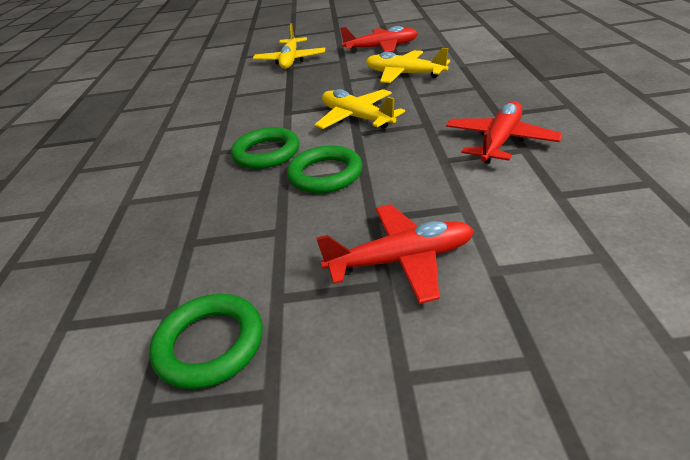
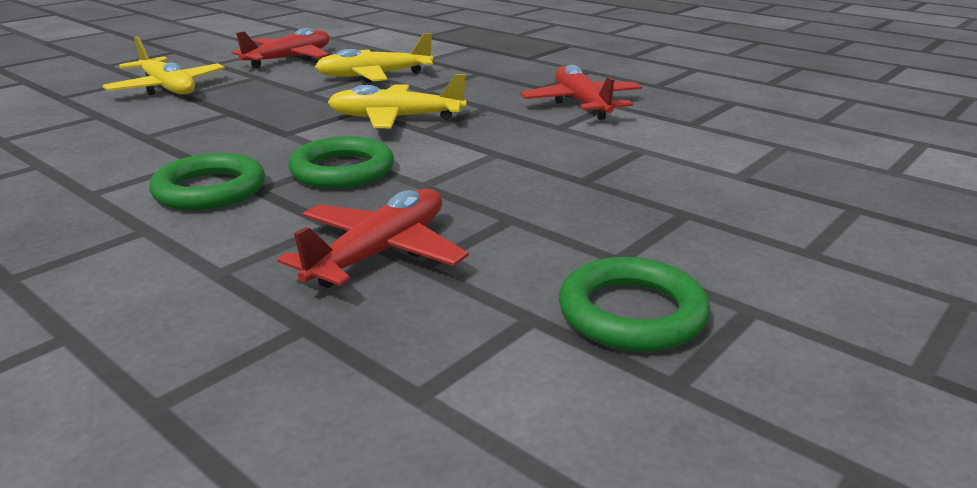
camera: 50 degrees left, 10 degrees down
green ring [287,145,363,193] -> green ring moved to [149,153,265,210]
red plane [316,204,474,304] -> red plane moved to [277,189,469,288]

